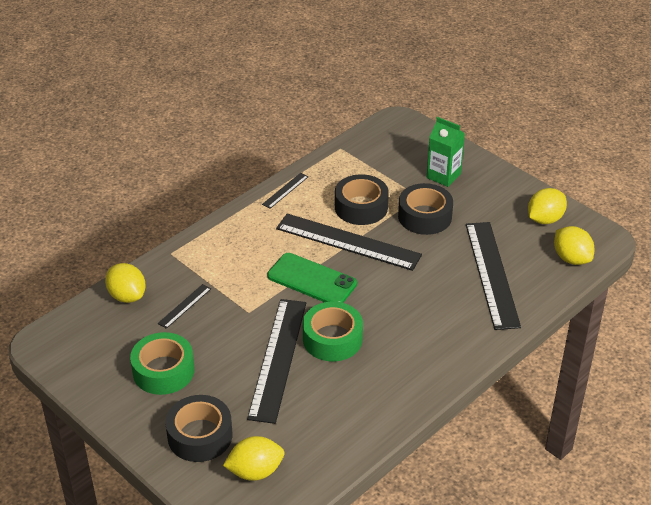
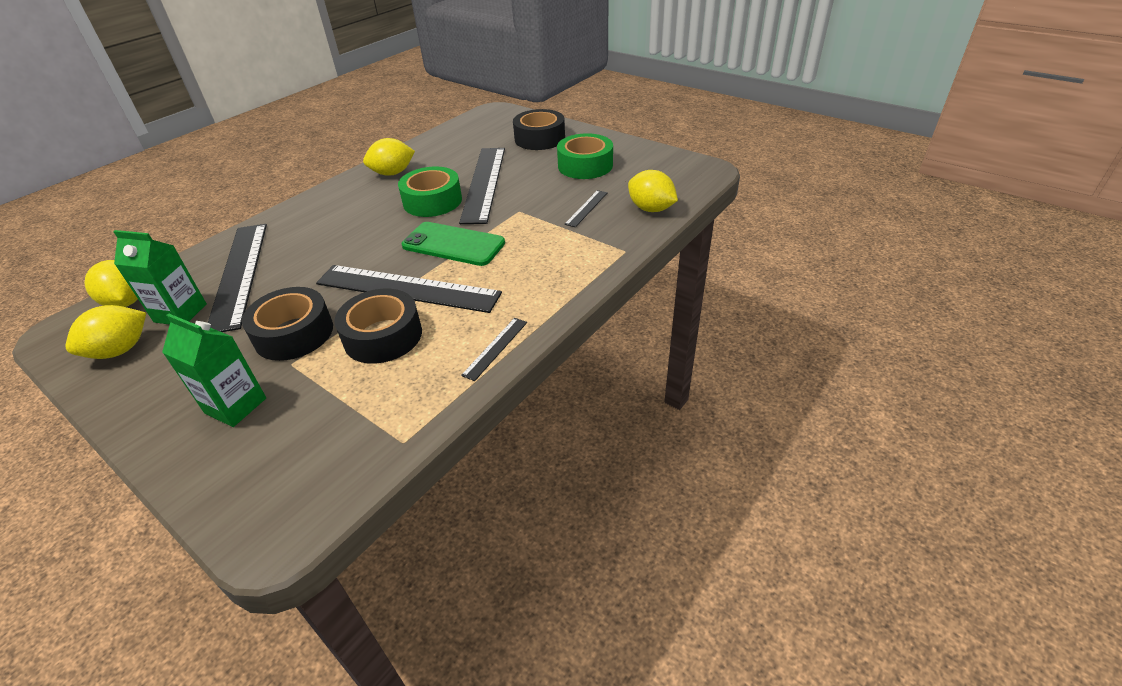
camera: 175 degrees right, 0 degrees up
yellow lemon [223,436,284,481] -> yellow lemon moved to [363,138,415,176]
none -> green carton [113,230,207,325]

